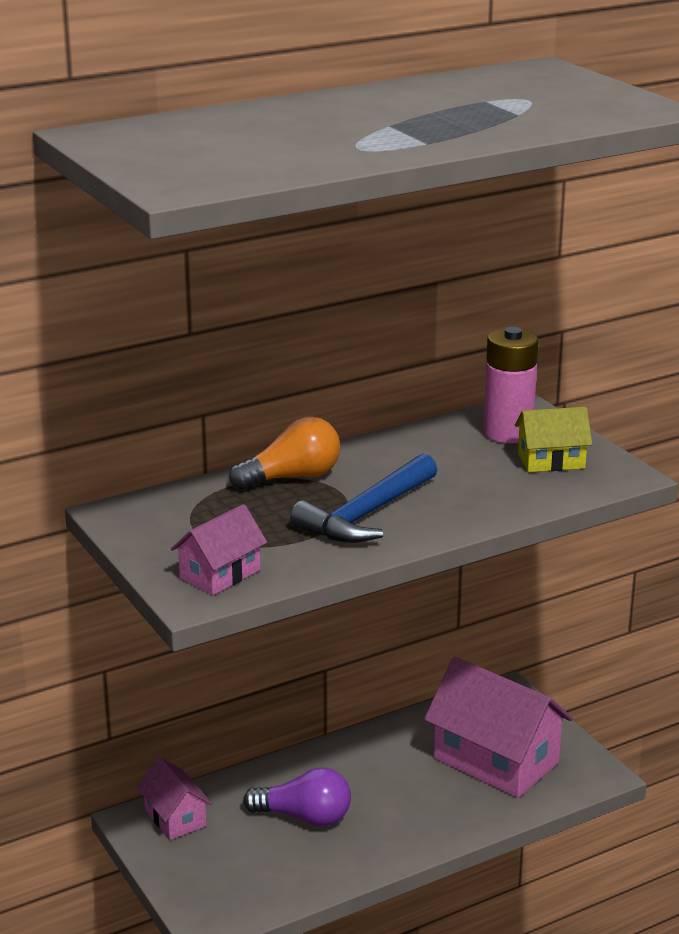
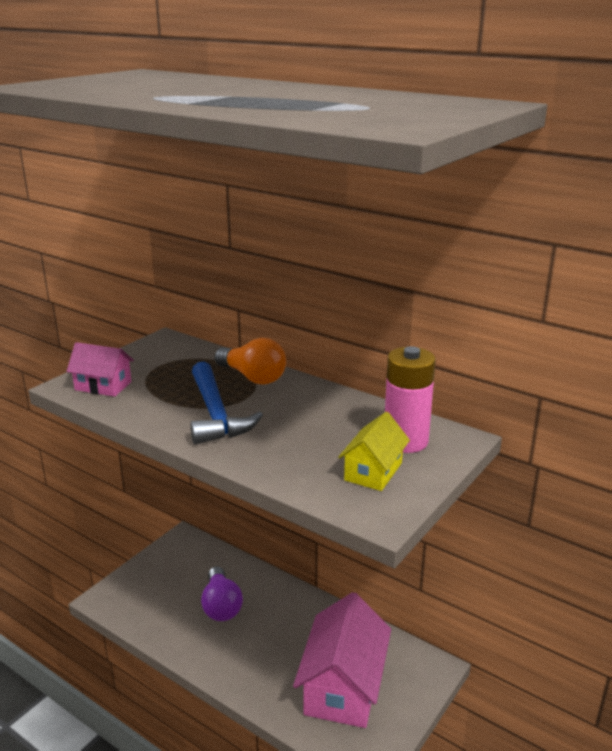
camera: 65 degrees right, 0 degrees up
pink house [137,757,212,840] -> none
blue hammer [290,453,437,543] -> blue hammer turned 120 degrees counterclockwise [190,362,263,444]
yellow house [515,407,592,472] -> yellow house turned 60 degrees clockwise [338,412,410,491]

